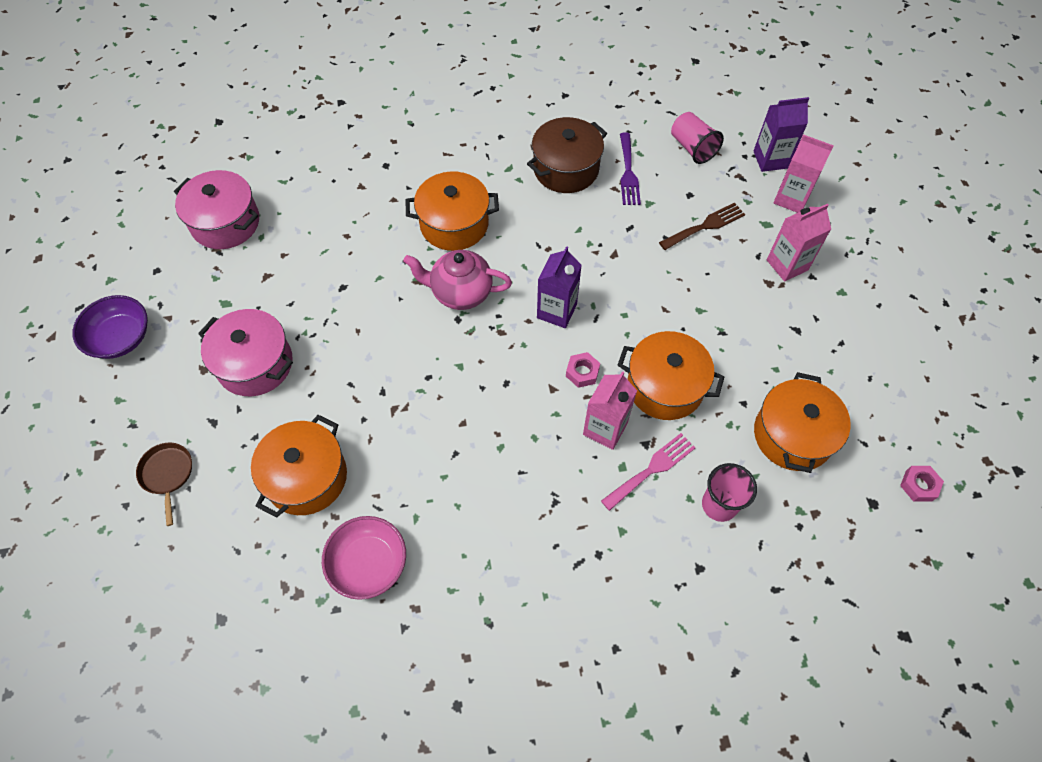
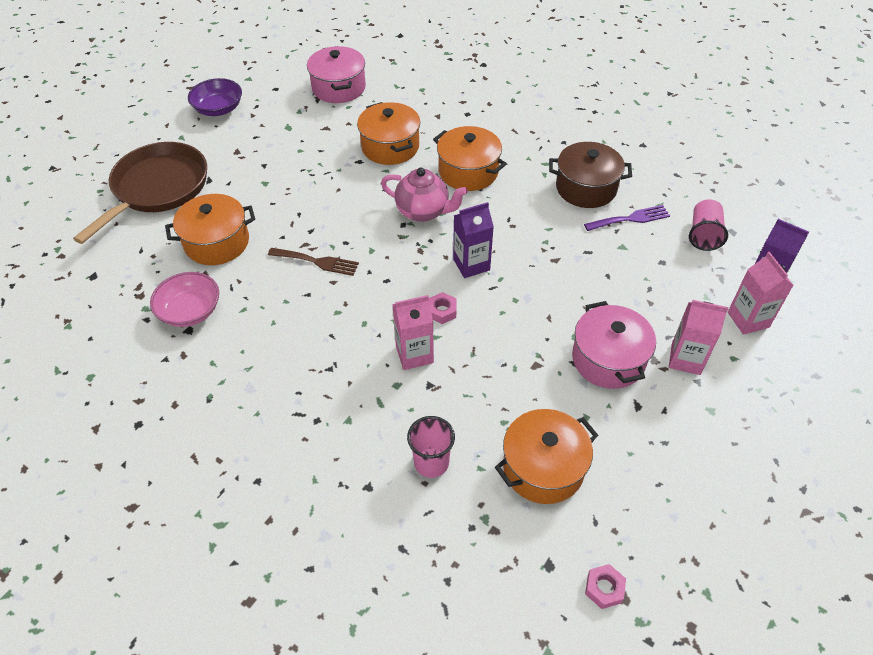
camera: 45 degrees right, 10 degrees down
brown pan [136,442,192,526] -> brown pan [73,142,207,244], size x2.34
pink pot [198,309,293,396] -> pink pot moved to [572,301,656,389]
pink teapot [403,250,512,310] -> pink teapot turned 150 degrees clockwise [381,168,467,222]
pink fork [601,433,695,511] -> none
orange pot [618,331,724,420] -> orange pot moved to [357,102,420,165]
purple fork [620,133,641,205] -> purple fork turned 150 degrees counterclockwise [584,205,670,231]
brown fork [659,203,745,250] -> brown fork moved to [268,248,359,276]

